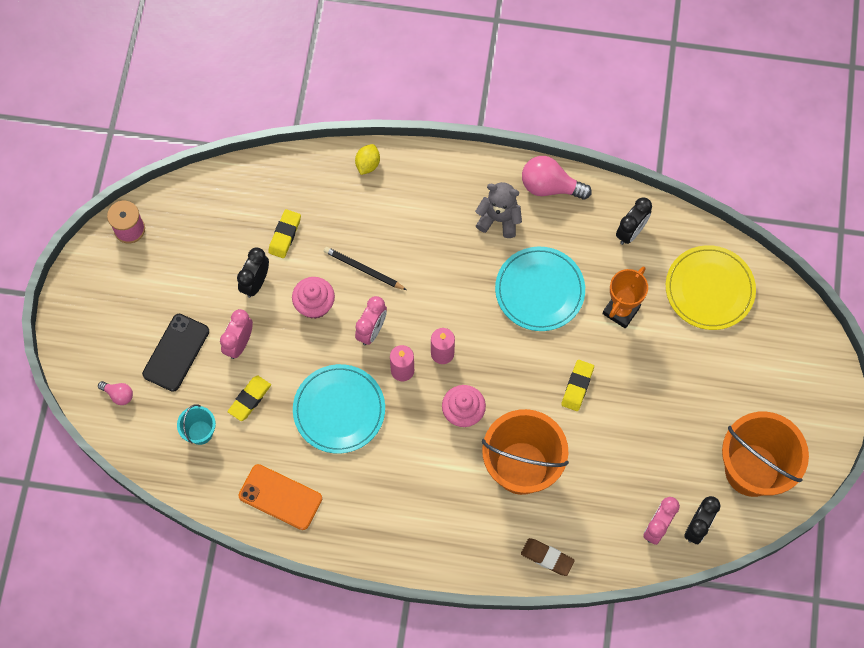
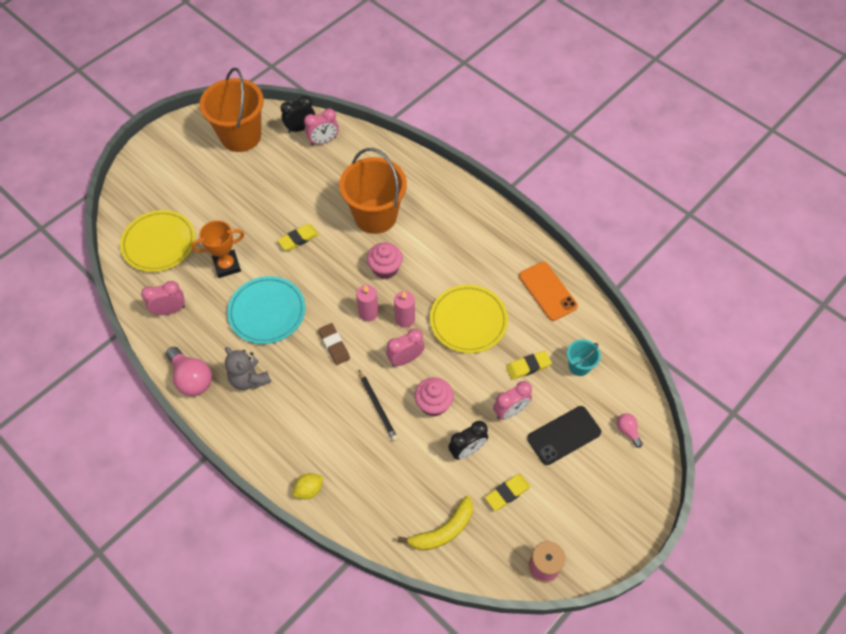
camera: 145 degrees left, 10 degrees down
yellow eraser [268,209,301,258] -> yellow eraser moved to [485,474,531,511]
turquoise plate [293,364,385,454] -> yellow plate [430,285,508,353]
brown eraser [521,538,575,576] -> brown eraser moved to [318,323,350,365]
black clock [616,197,652,245] -> pink clock [141,281,185,315]
none -> yellow banana [398,496,473,551]

